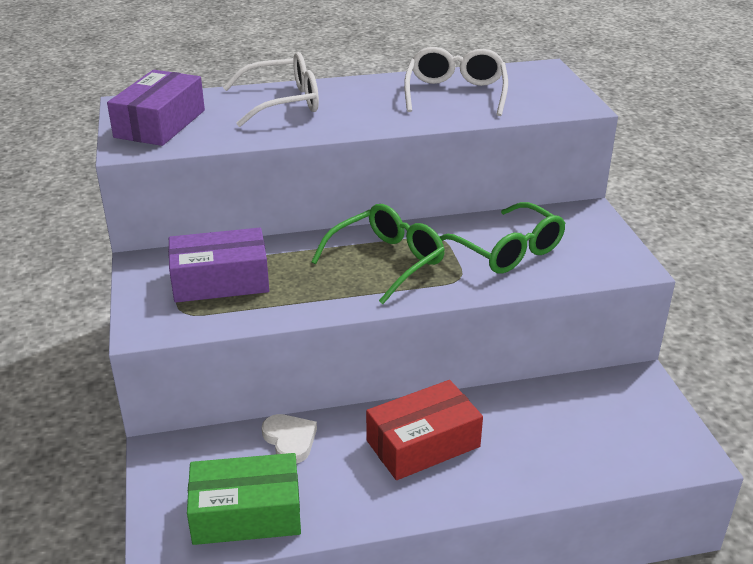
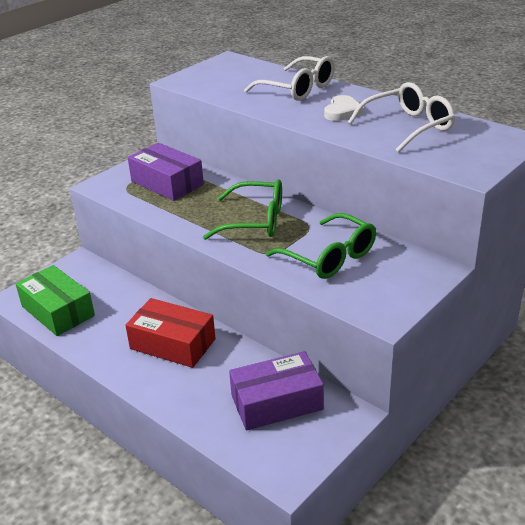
camera: 55 degrees right, 0 degrees up
purple box [107,70,205,146] -> purple box moved to [229,351,324,430]
white heart [262,414,317,464] -> white heart moved to [324,95,364,121]
green glasses [440,202,566,274] -> green glasses turned 60 degrees counterclockwise [266,213,376,279]

